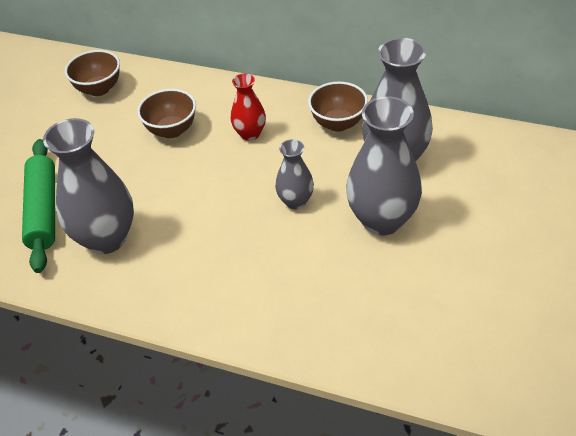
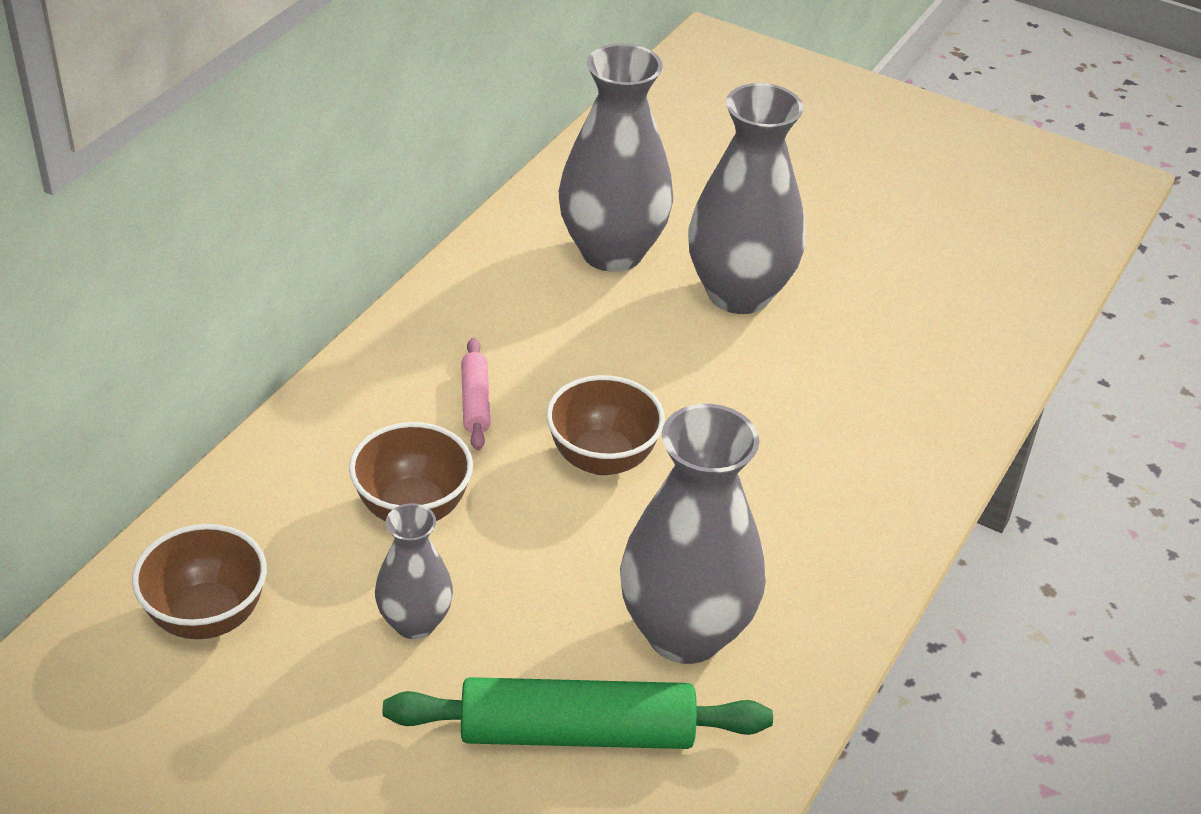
camera: 85 degrees left, 5 degrees down
red vase [231,73,266,141] -> pink rolling pin [461,338,491,450]
grey vase [275,139,314,209] -> grey vase moved to [375,503,453,639]
brown bowl [308,82,368,132] -> brown bowl moved to [546,375,665,475]

